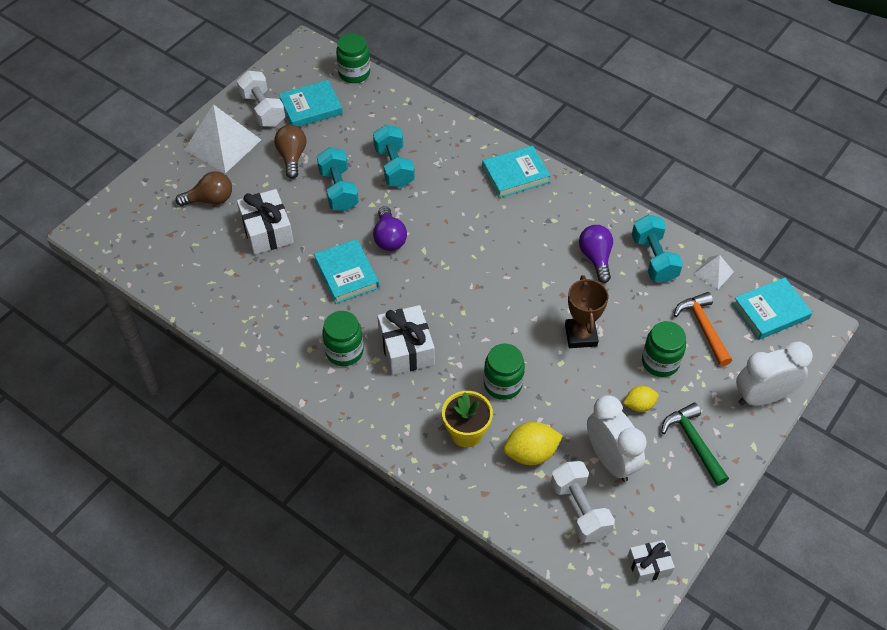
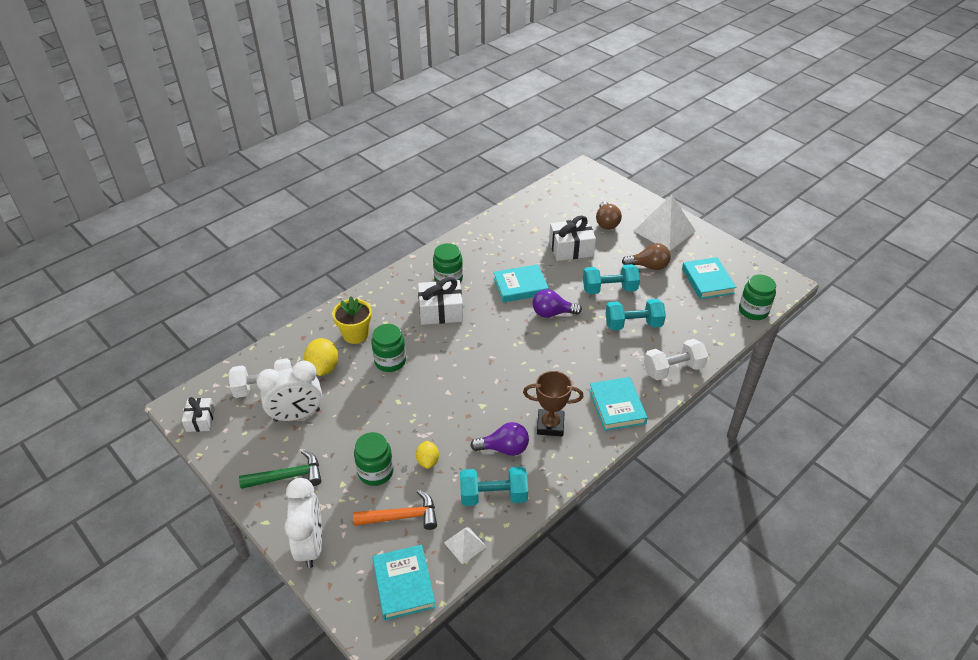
camera: 100 degrees right, 10 degrees down
white dumbbell [237,71,285,127] -> white dumbbell moved to [644,339,708,381]
brown trophy [565,275,609,348] -> brown trophy moved to [523,371,584,436]
yellow lemon [623,386,659,412] -> yellow lemon moved to [416,441,439,469]

